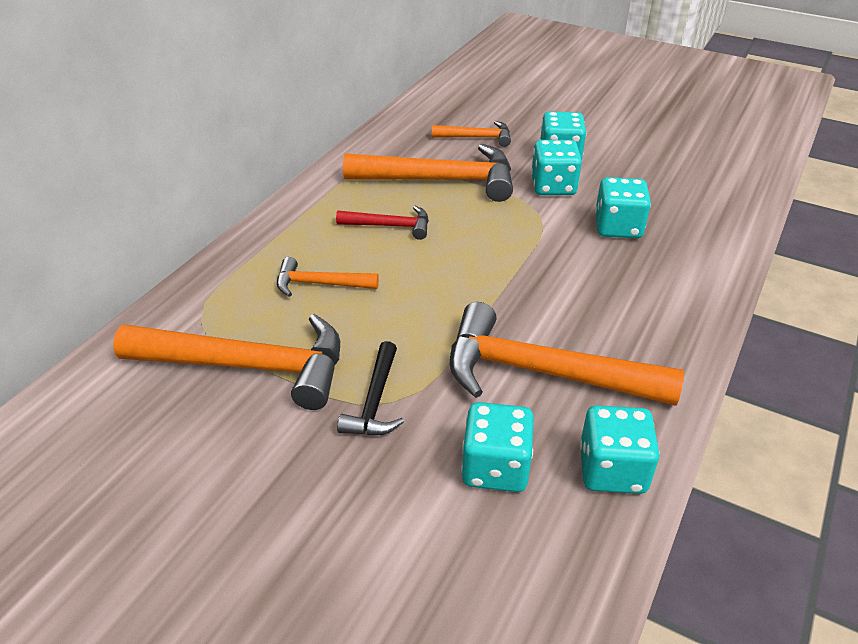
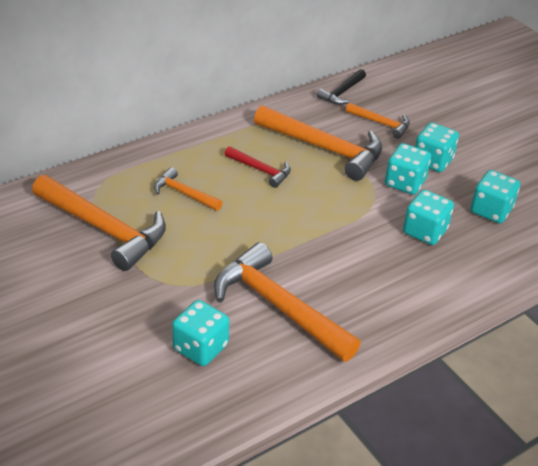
camera: 25 degrees right, 0 degrees up
black hammer [337,341,404,436] -> black hammer moved to [316,69,366,105]
turquoise dice [580,405,660,494] -> turquoise dice moved to [470,170,520,223]

